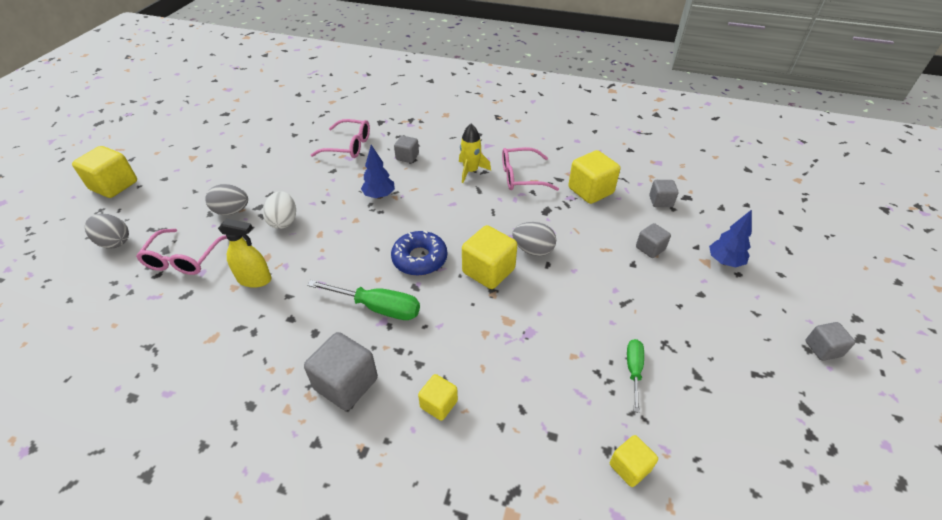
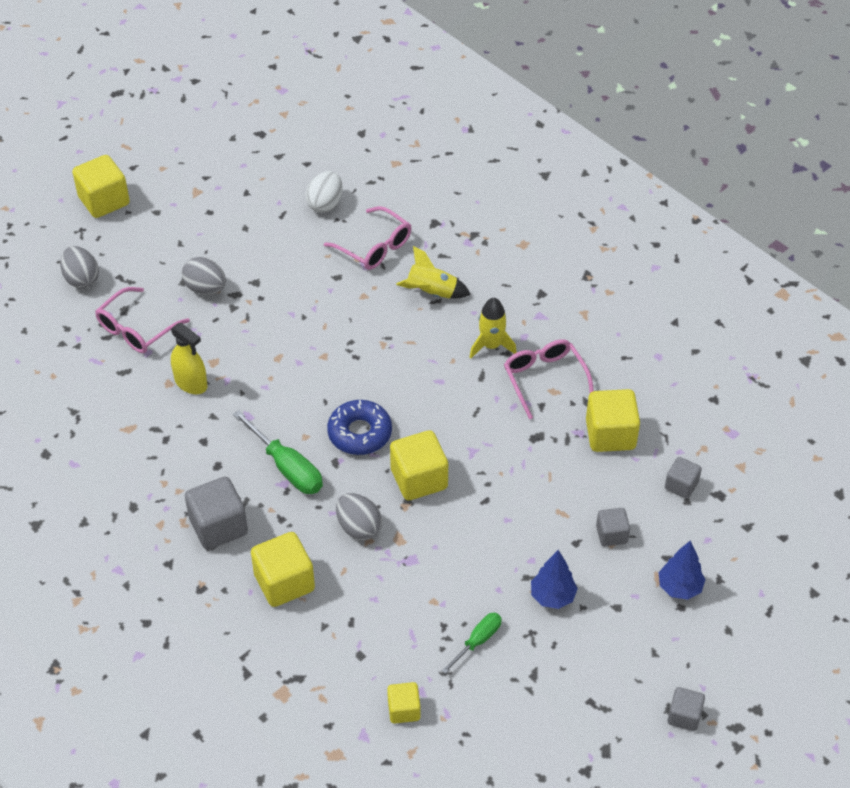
camera: 30 degrees right, 5 degrees up
white egg [263,191,296,229] -> white egg moved to [306,171,343,212]
blue tree [361,145,395,199] -> blue tree moved to [531,550,578,609]
grey cube [394,136,419,163] -> yellow rocket [396,246,471,298]
yellow cube [418,374,458,421] -> yellow cube [251,532,315,607], size x1.73
pink glasses [502,147,559,191] -> pink glasses turned 45 degrees clockwise [504,340,594,419]
grey egg [512,222,556,256] -> grey egg moved to [336,493,382,540]

